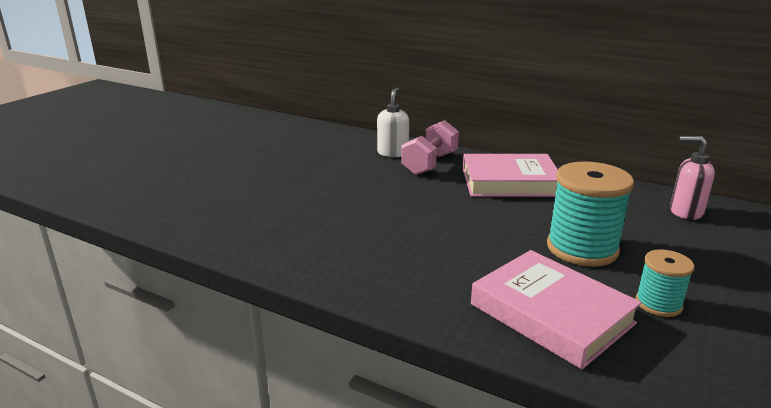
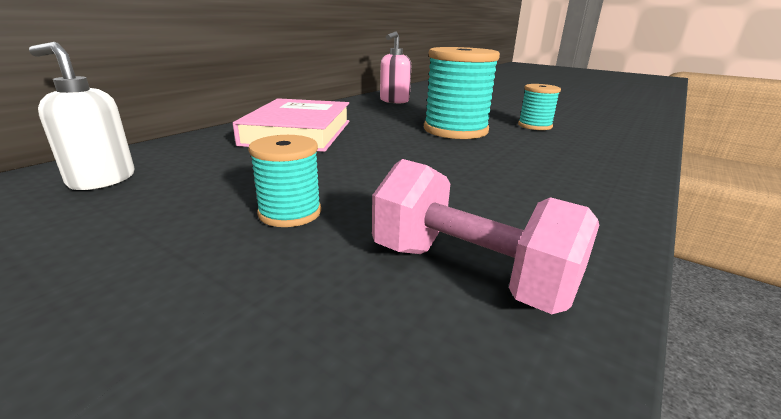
camera: 85 degrees left, 0 degrees up
pink dumbbell [401,120,459,175] -> pink dumbbell moved to [372,159,599,314]
pink book [471,250,642,370] -> none
none -> turquoise spool [248,135,321,227]

